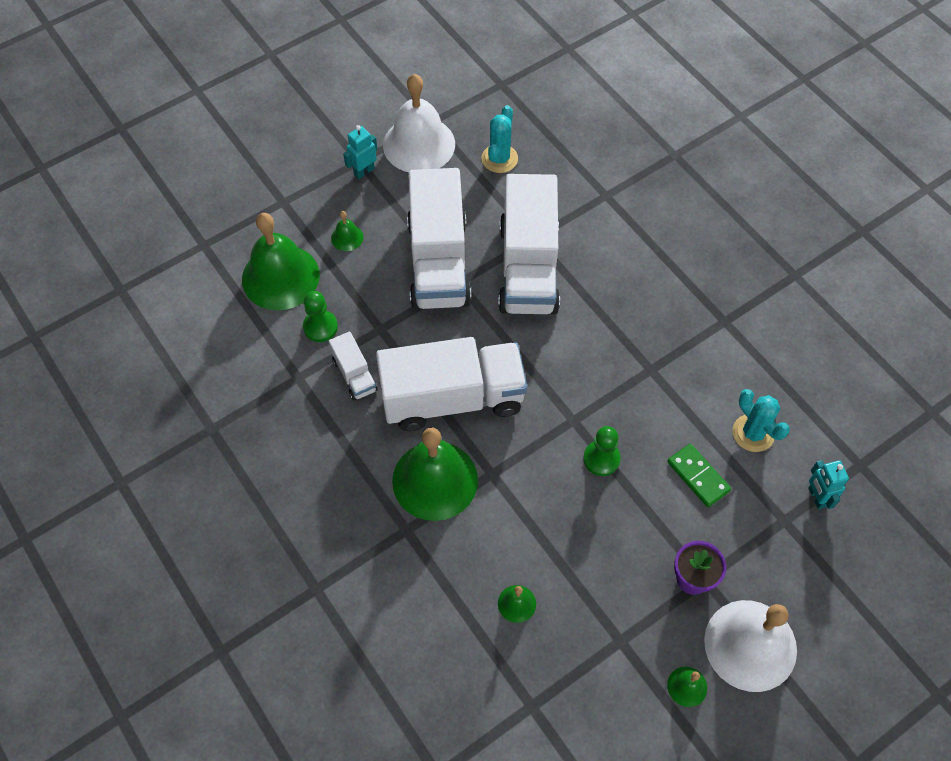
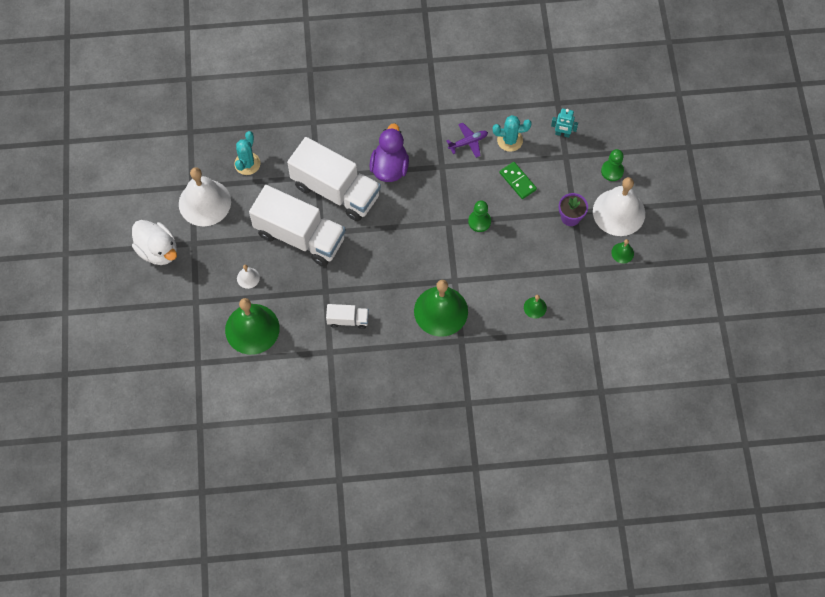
camera: 60 degrees left, 5 degrees up
green pawn [303,291,338,342] -> green pawn moved to [601,149,624,181]
green bell [331,211,364,251] -> white bell [237,265,260,289]
turquoise robot [343,125,377,179] -> none
white truck [376,337,527,431] -> none
turquoise cactus [481,105,518,173] -> turquoise cactus turned 60 degrees clockwise [234,131,260,175]
green domino [667,444,731,507] -> green domino turned 60 degrees clockwise [499,162,537,199]
none -> white duck [132,220,177,265]
none -> purple duck [370,123,409,182]
none -> purple plane [446,123,488,158]

